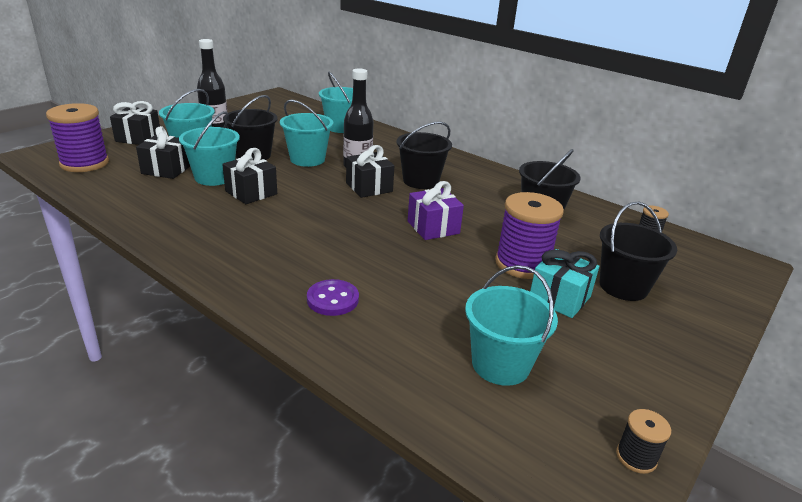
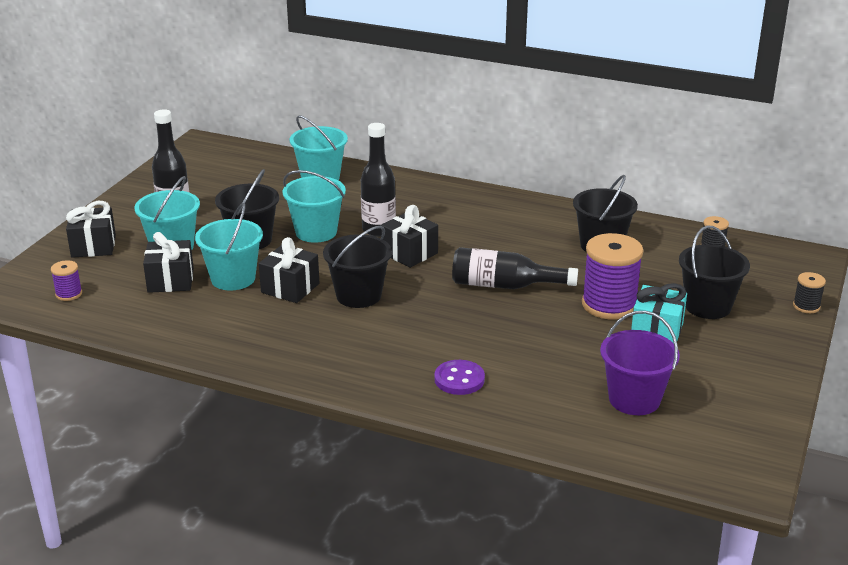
camera: 15 degrees left, 0 degrees up
purple spool [46,103,109,172] -> purple spool [51,260,82,301], size x0.48
black bucket [396,122,452,189] -> black bucket moved to [323,226,392,308]
purple gift [408,181,464,240] -> black bottle [452,247,578,289]
turquoise bucket [465,265,558,386] -> purple bucket [600,311,680,415]
black spool [616,409,671,474] -> black spool moved to [793,272,826,313]

